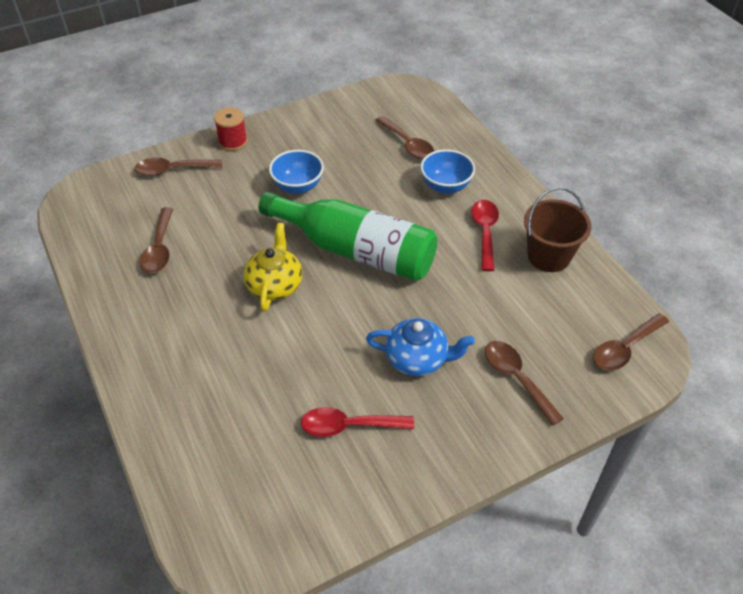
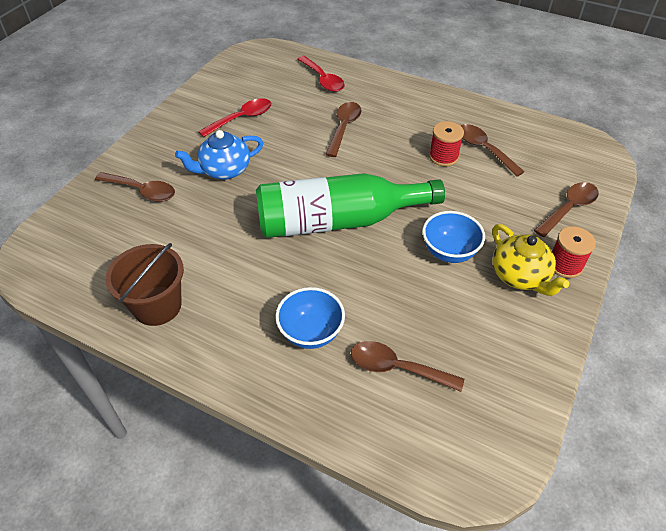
camera: 145 degrees right, 0 degrees up
yellow teapot [243,223,302,312] -> yellow teapot moved to [492,224,569,296]
red spoon [471,200,499,271] -> red spoon moved to [297,56,345,92]
brown spoon [593,313,669,371] -> brown spoon moved to [325,102,361,157]
none -> red spool [429,121,464,167]

